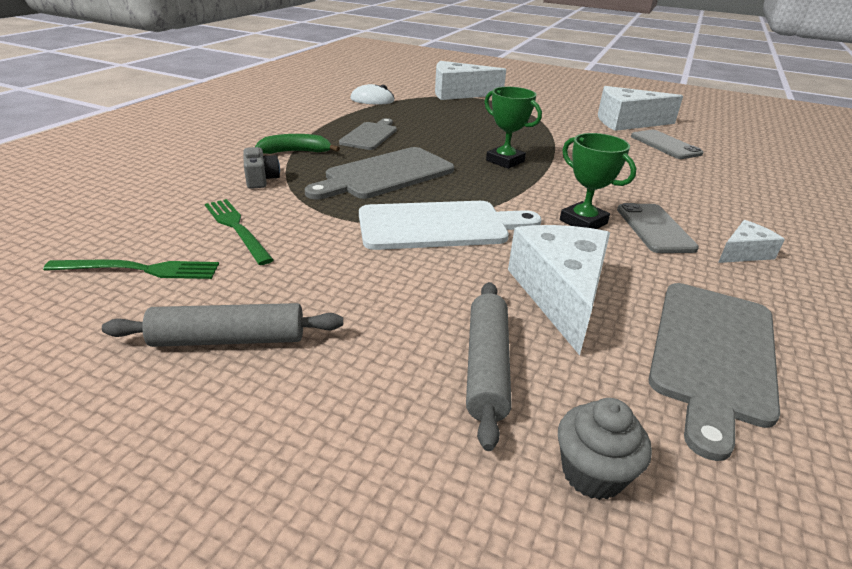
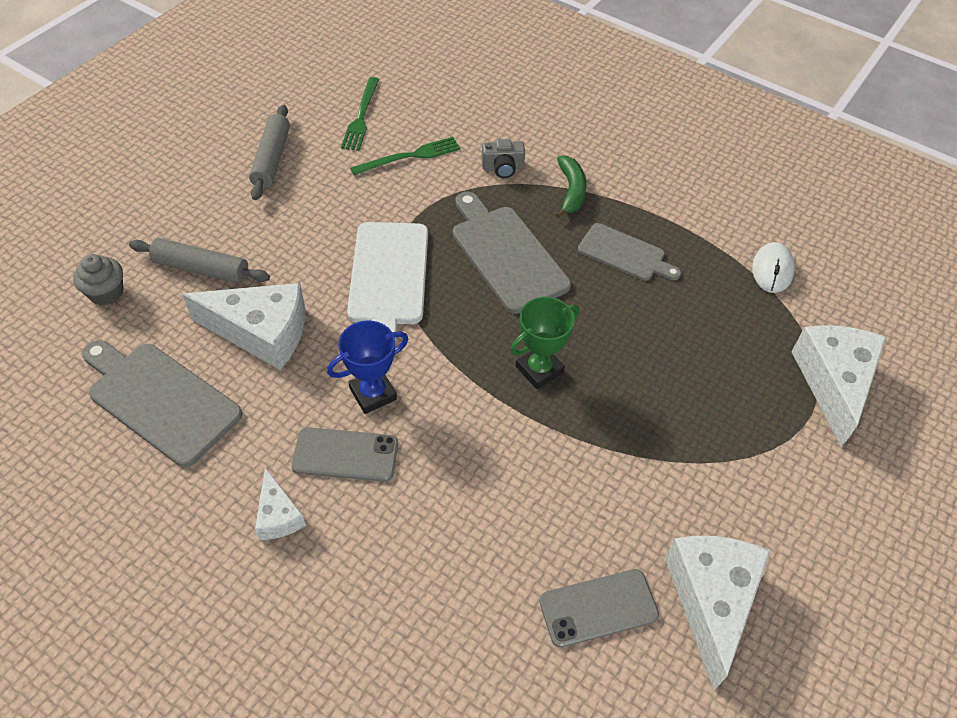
camera: 100 degrees right, 20 degrees up
green trophy [560,133,636,229] -> blue trophy [327,320,408,414]

